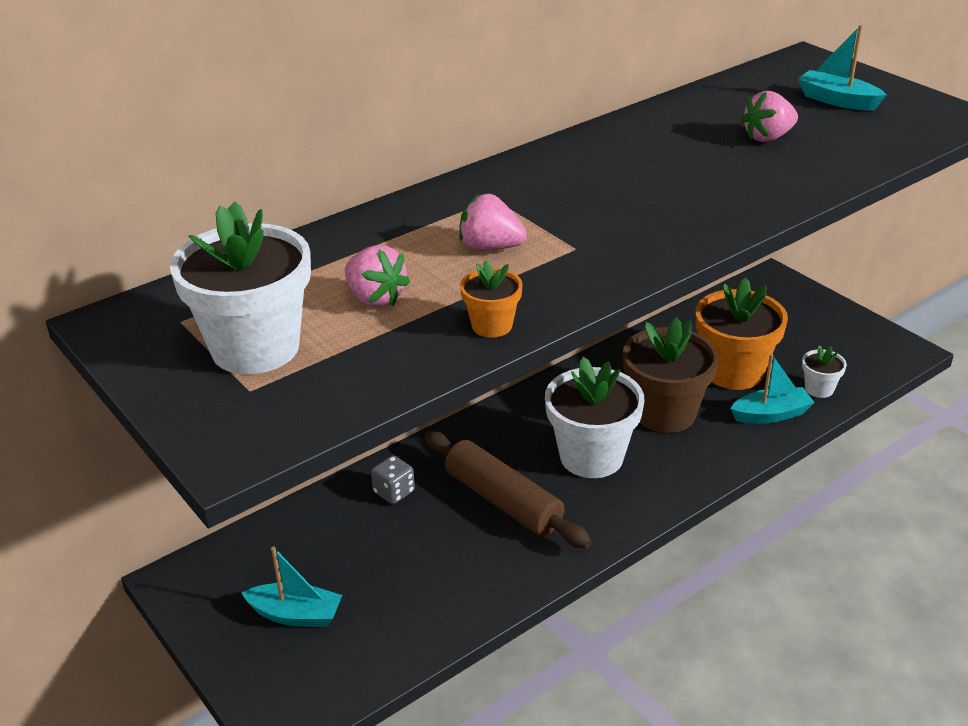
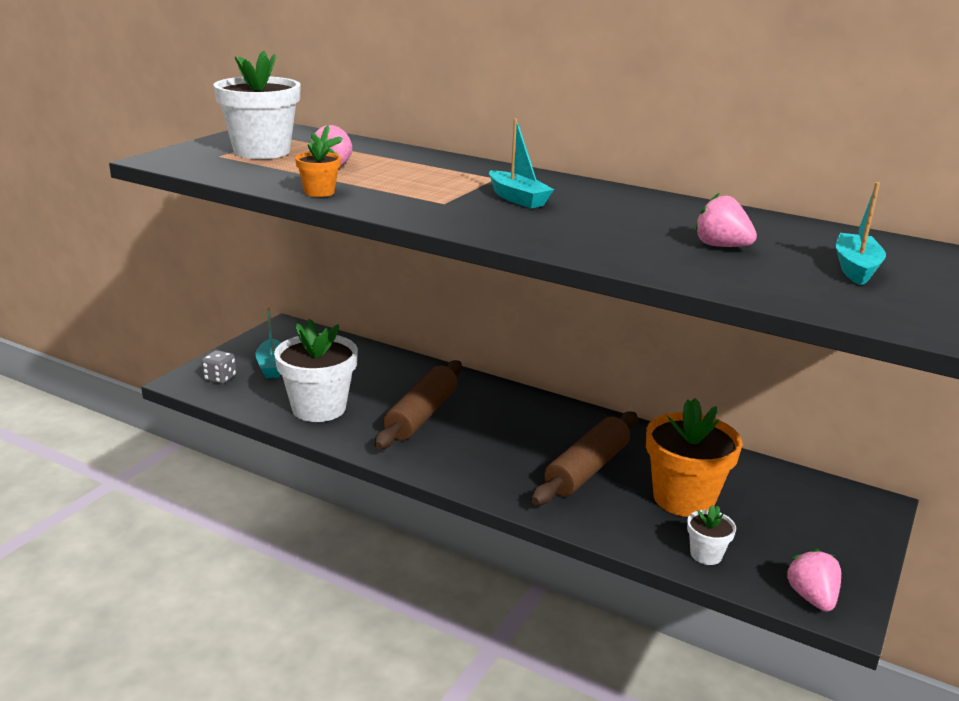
camera: 65 degrees right, 10 degrees down
grey dice [371,455,415,504] -> grey dice moved to [202,350,236,384]
pink strawberry [459,194,527,251] -> pink strawberry moved to [785,549,841,612]
white flower pot [545,357,644,478] -> white flower pot moved to [274,319,358,422]
brown flower pot [623,317,719,433] -> brown rolling pin [532,411,637,505]
turquoise boat [730,353,815,424] -> turquoise boat moved to [489,118,554,208]

